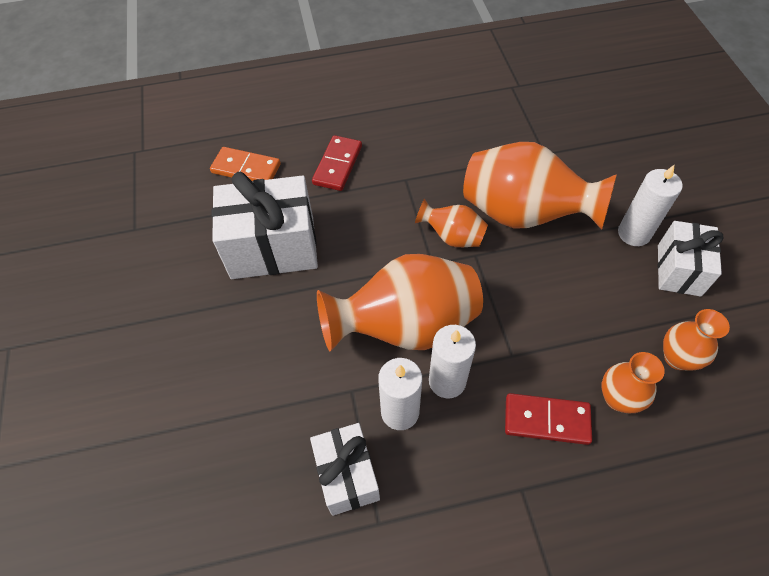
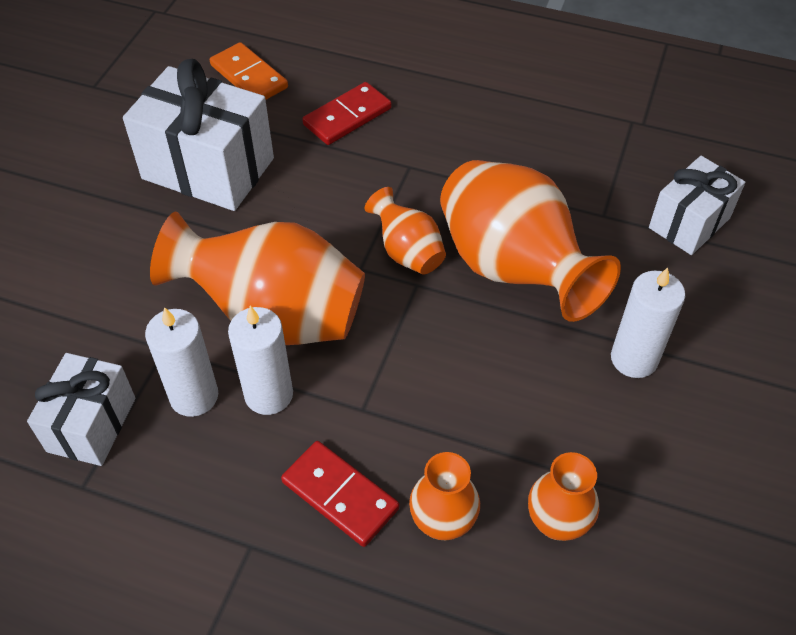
camera: 30 degrees right, 5 degrees down
white gift [658,221,724,297] -> white gift moved to [649,156,745,255]

